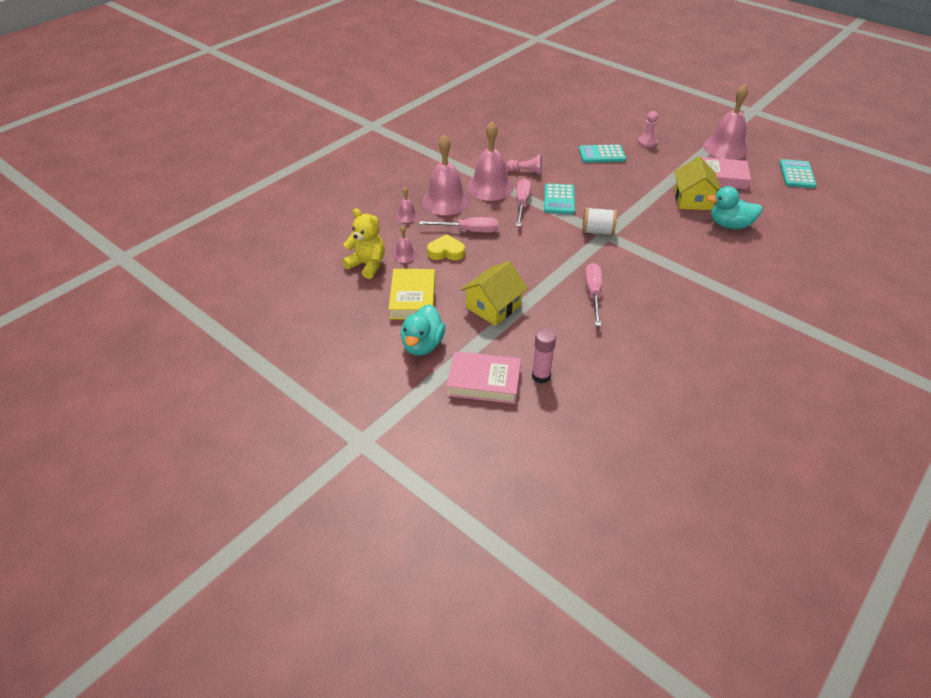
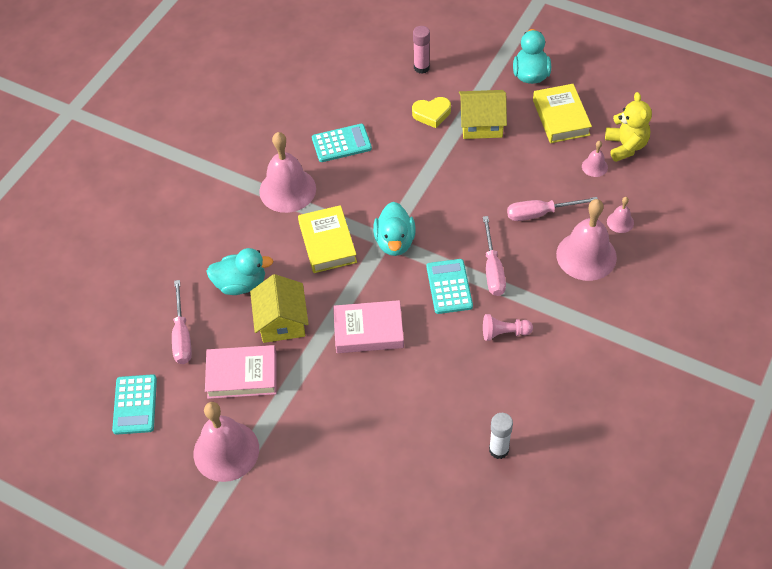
camera: 170 degrees right, 10 degrees up
yellow teddy bear [342,208,385,279] -> yellow teddy bear turned 120 degrees counterclockwise [605,92,652,162]
yellow heart [427,234,465,260] -> yellow heart moved to [412,97,451,128]
pink book [447,351,521,404] -> pink book moved to [333,300,404,353]
yellow house [461,261,528,326] -> yellow house turned 60 degrees clockwise [459,90,507,139]
pink bell [467,121,514,201] -> pink bell moved to [259,132,316,213]
turquoise calculator [579,144,626,163] -> turquoise calculator moved to [312,124,372,162]
white spool [582,207,617,236] -> turquoise duck [373,202,416,256]
pink screwdriver [585,263,602,326] -> pink screwdriver moved to [172,280,192,364]
pink pawn [638,111,658,147] -> none
none -> yellow book [298,205,357,273]
none -> white glue stick [489,413,513,459]

